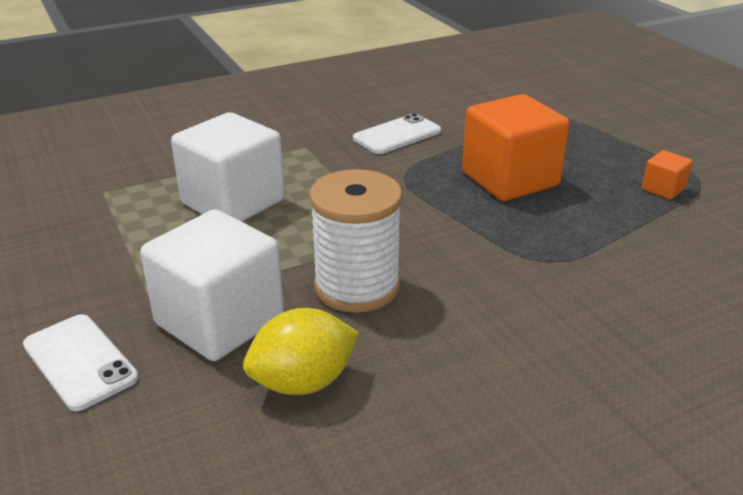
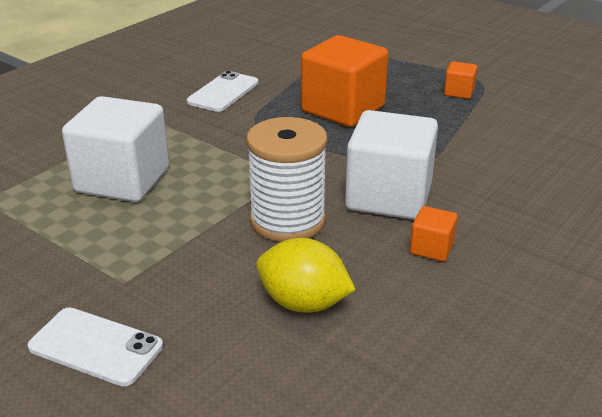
camera: 25 degrees left, 0 degrees up
white cube [140,209,284,361] -> white cube moved to [345,110,438,220]
yellow lemon [243,308,359,395] -> yellow lemon turned 75 degrees clockwise [256,238,356,313]
none -> orange cube [410,206,458,261]

